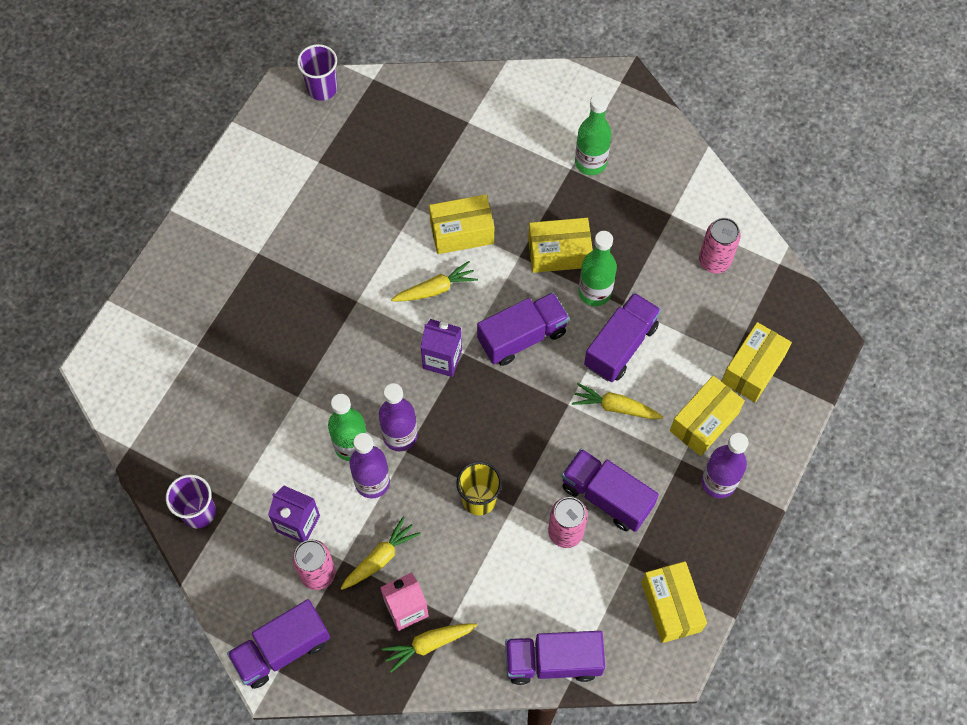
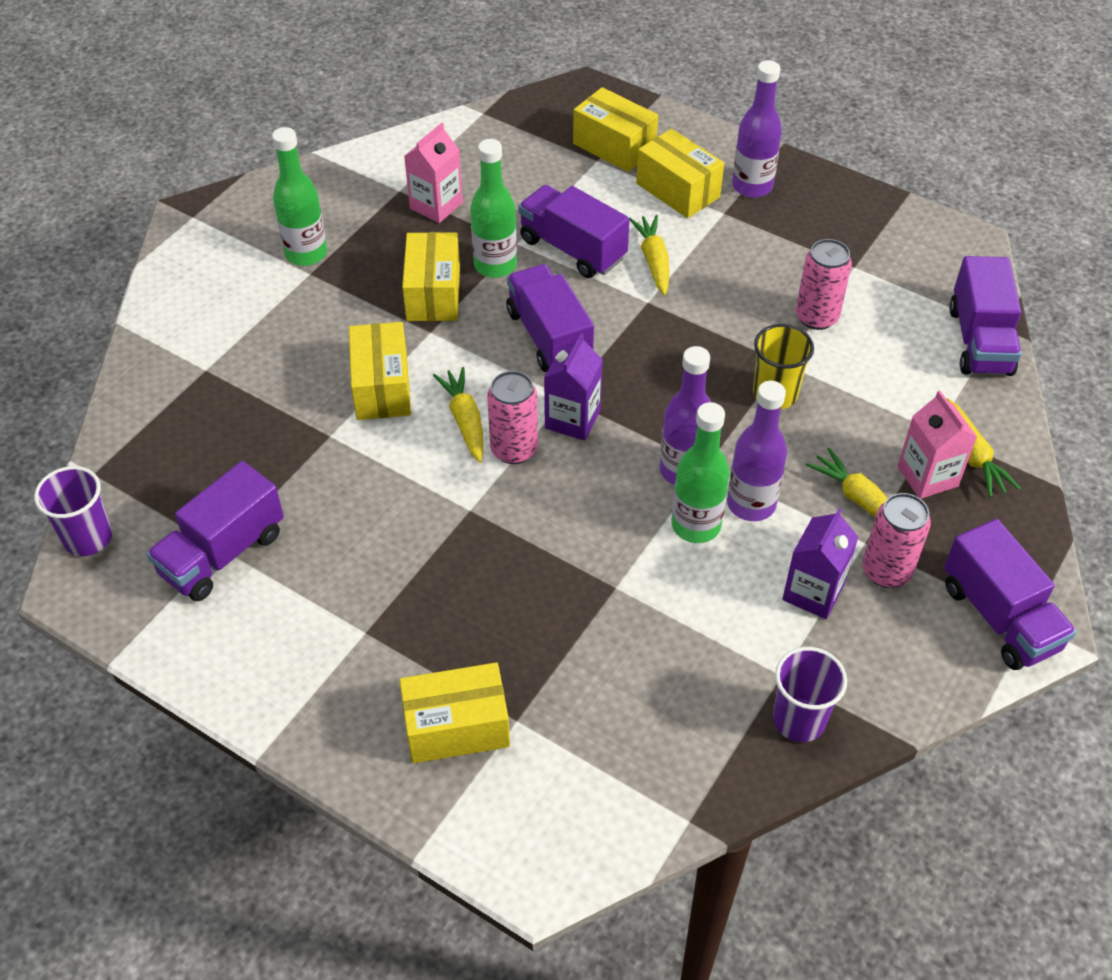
camera: 85 degrees left, 15 degrees down
purple truck [562,449,659,532] -> purple truck moved to [147,461,284,601]
yellow carrot [572,383,663,419] -> yellow carrot turned 150 degrees clockwise [629,215,669,295]
yellow box [641,561,707,643] -> yellow box moved to [399,662,510,763]
pink can [699,218,741,273] -> pink can moved to [487,371,538,464]
none -> pink carton [404,123,463,223]

